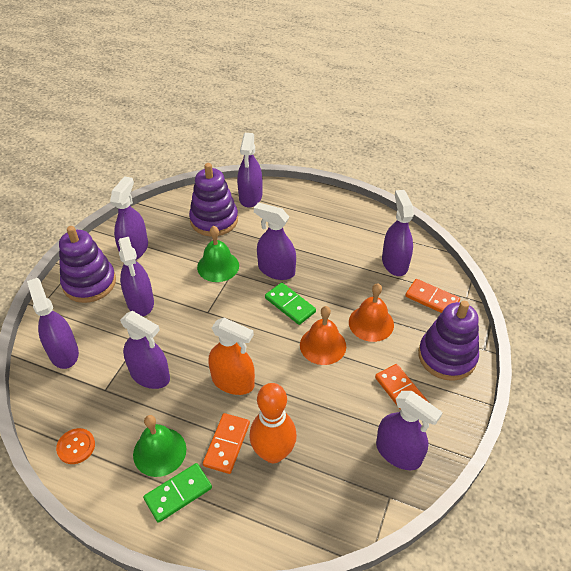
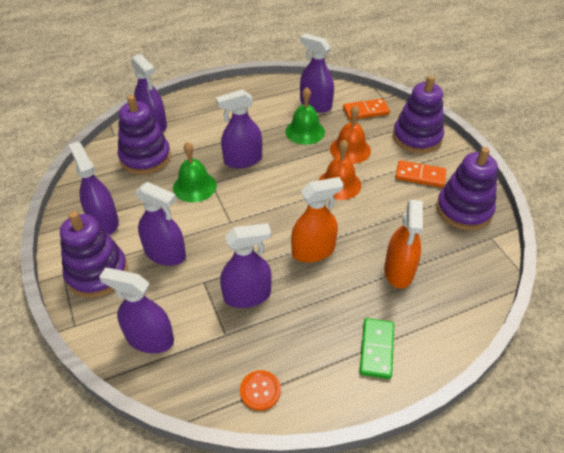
camera: 45 degrees left, 0 degrees up
green bell [133,415,186,477] -> green bell moved to [285,87,325,145]
orange domino [203,413,250,474] -> none
orange bowling pin [249,383,297,463] -> orange spray bottle [384,200,423,288]
green domino [265,283,316,325] -> none
purple spray bottle [376,391,443,470] -> purple stacking toy [436,147,498,230]

